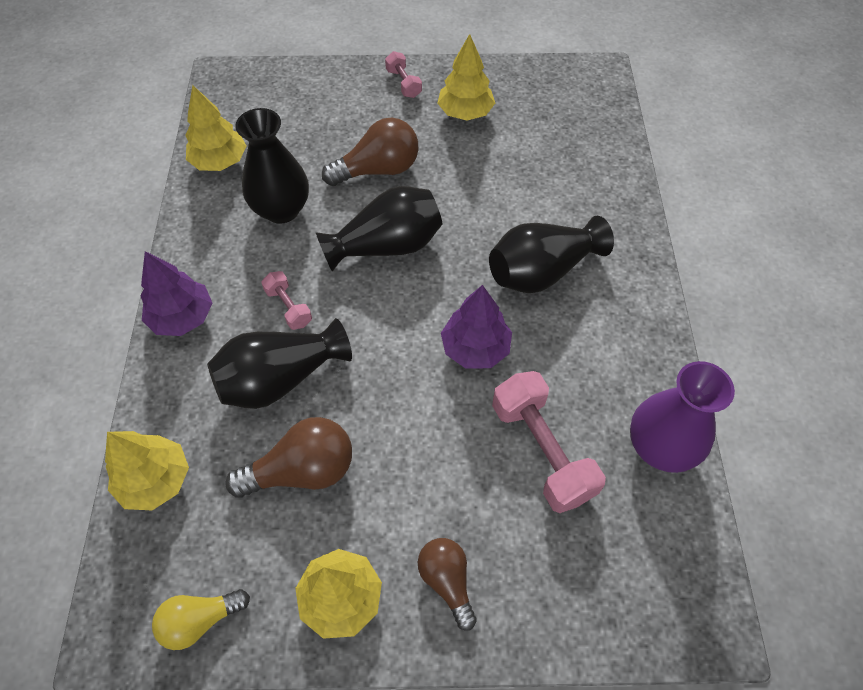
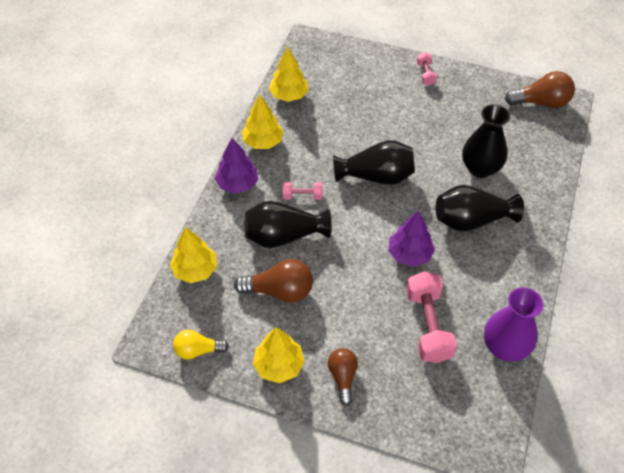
camera: 20 degrees right, 5 degrees down
black vase [235,108,309,224] -> black vase moved to [462,104,511,178]
pink dumbbell [261,271,312,330] -> pink dumbbell turned 75 degrees counterclockwise [283,182,322,200]
brown light bulb [322,118,418,186] -> brown light bulb moved to [505,71,575,108]
yellow tree [437,34,495,121] -> yellow tree moved to [242,94,284,149]

